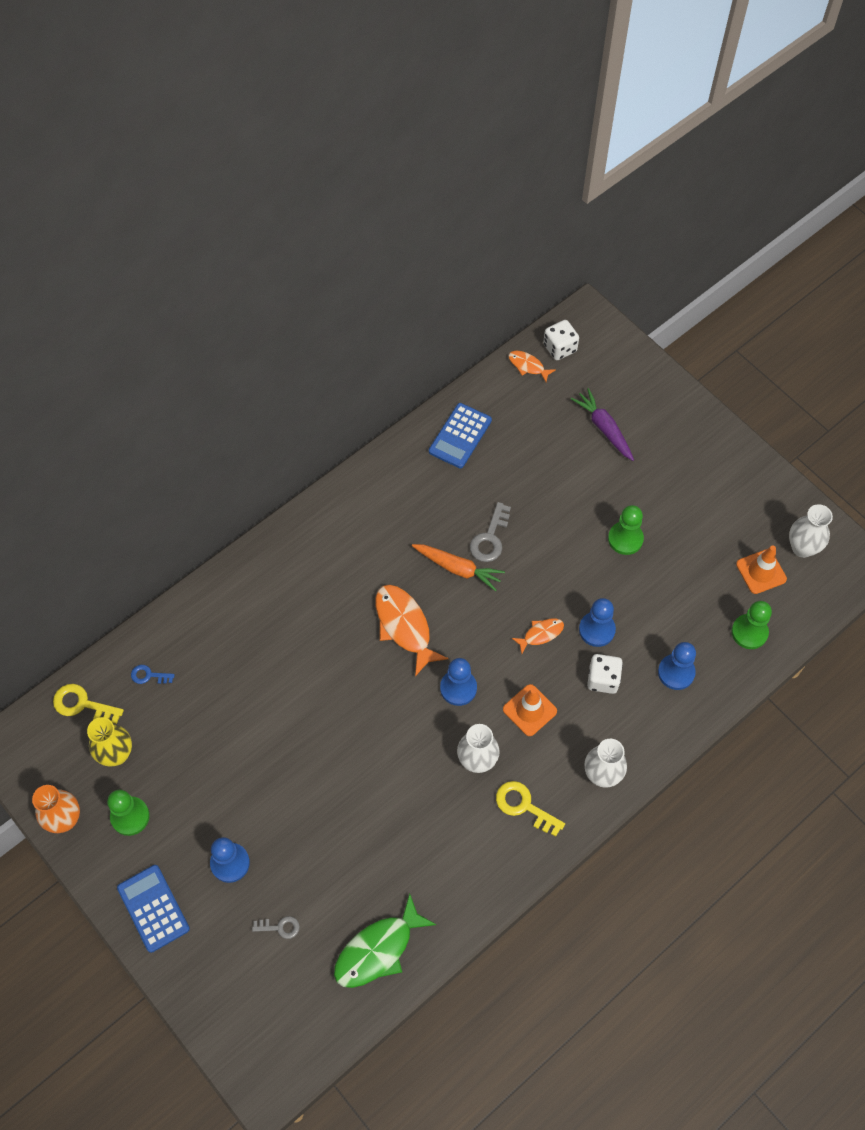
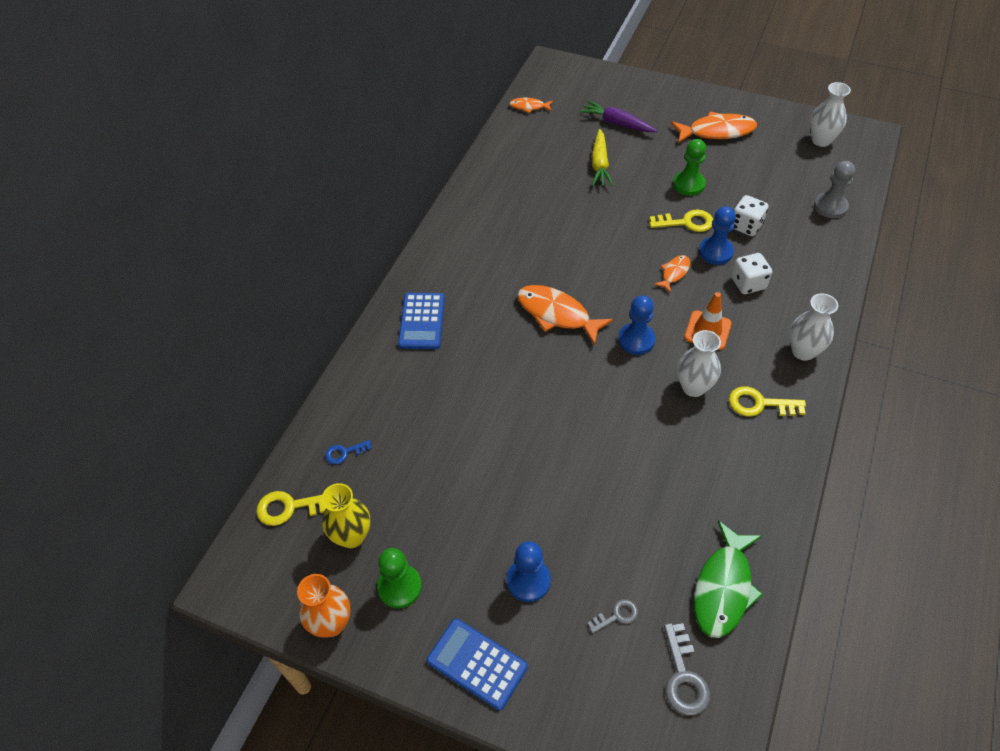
camera: 25 degrees left, 10 degrees down
orange carrot [412,544,505,591] -> none
blue calculator [429,403,492,468] -> blue calculator moved to [398,293,445,349]
grey key [470,502,511,562] -> grey key moved to [664,623,710,716]
white dice [543,320,579,360] -> white dice moved to [734,195,769,236]
blue pawn [658,642,696,690] -> none
green pawn [731,601,772,649] -> grey pawn [814,161,855,218]
orange traffic cone [736,545,787,594] -> none
none -> yellow carrot [591,129,613,186]
none -> yellow key [649,209,713,232]
none -> orange fish [671,112,757,143]

